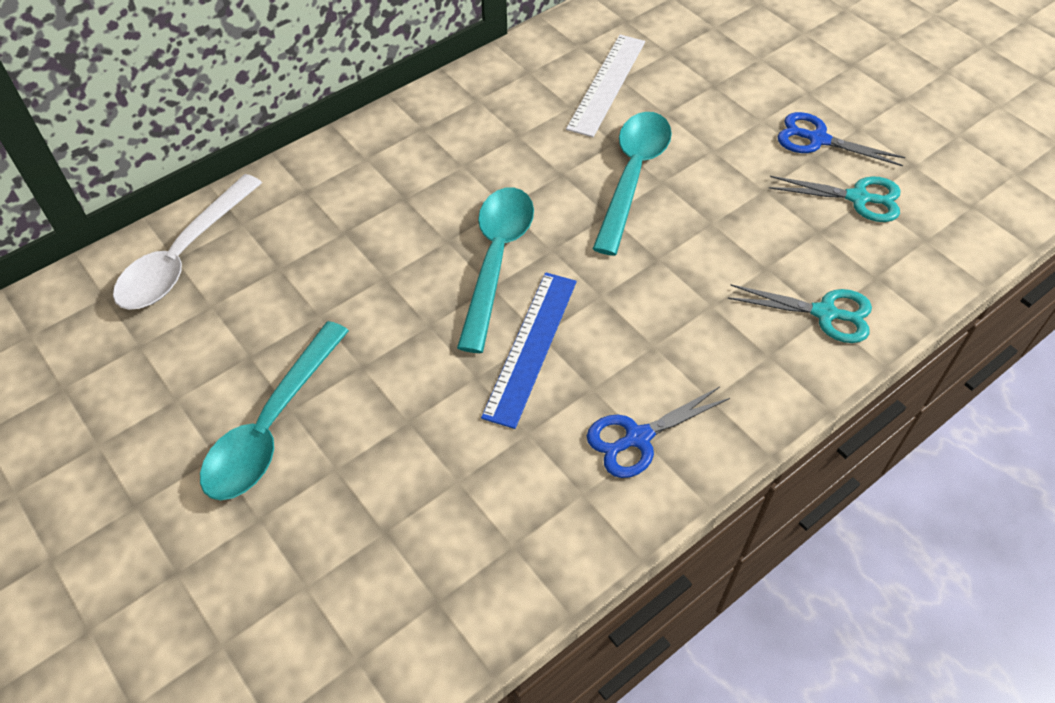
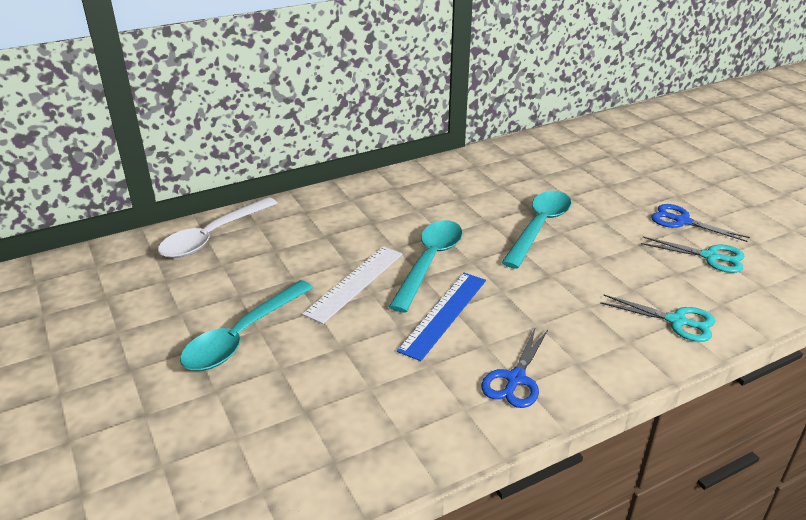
camera: 10 degrees right, 20 degrees down
white ruler [566,35,645,137] -> white ruler moved to [302,246,403,324]
blue scissors [587,387,730,478] -> blue scissors turned 45 degrees counterclockwise [481,327,548,408]

